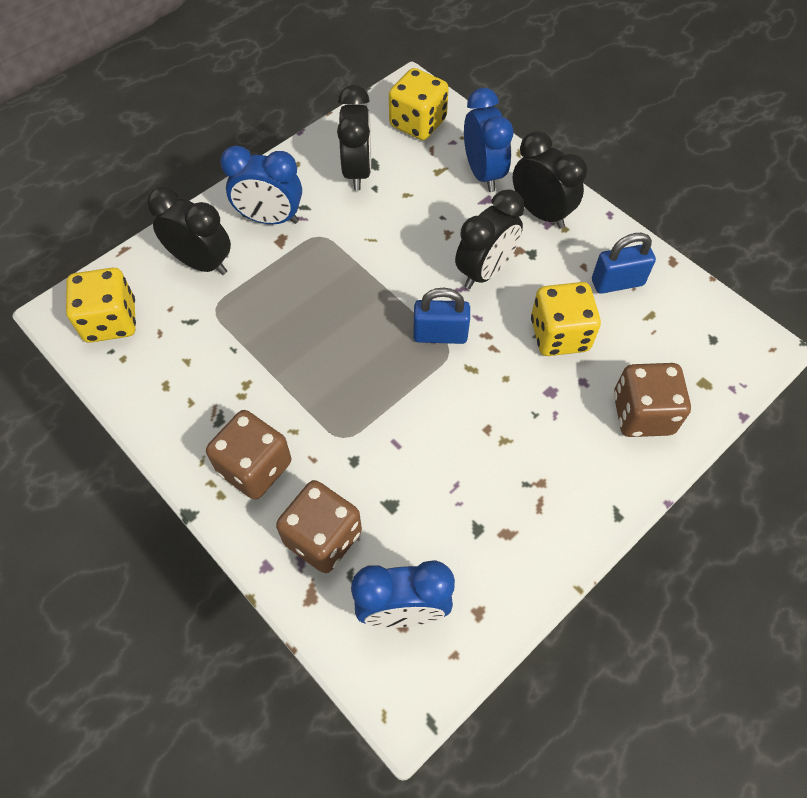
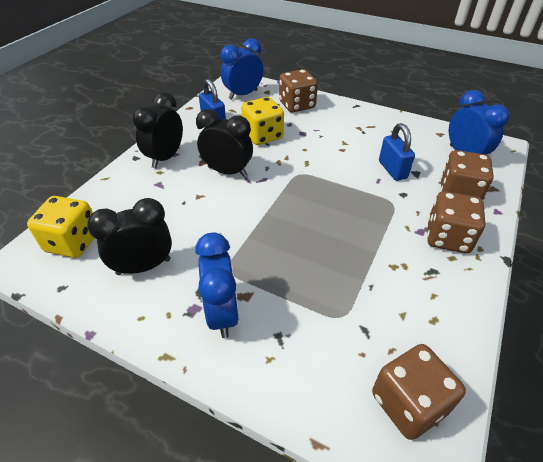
camera: 110 degrees left, 15 degrees down
yellow dice [66,268,136,343] -> brown dice [372,344,466,440]
black clock [147,186,231,275] -> none
blue padlock [413,288,470,344] -> blue padlock moved to [379,123,415,181]
blue clock [464,88,513,192] -> blue clock moved to [220,38,263,100]

